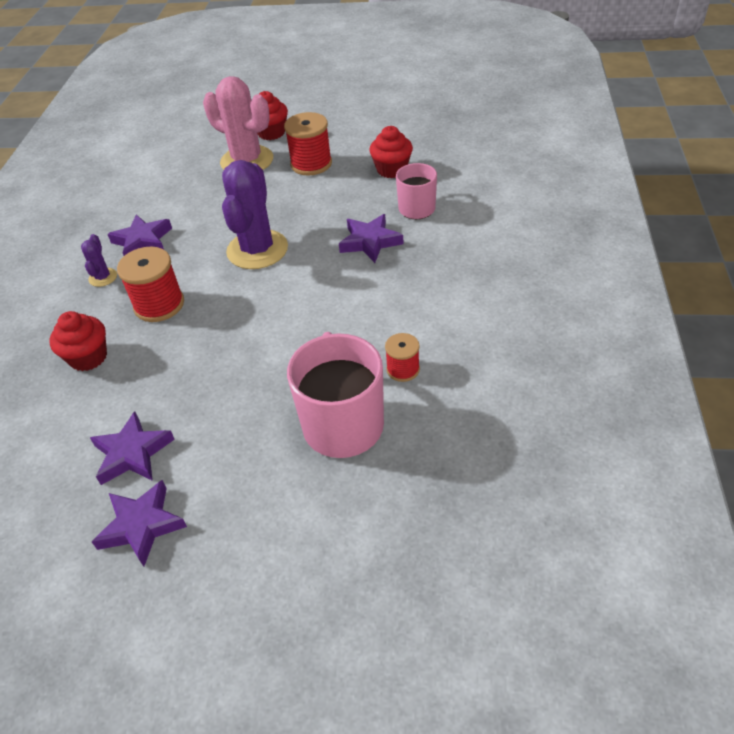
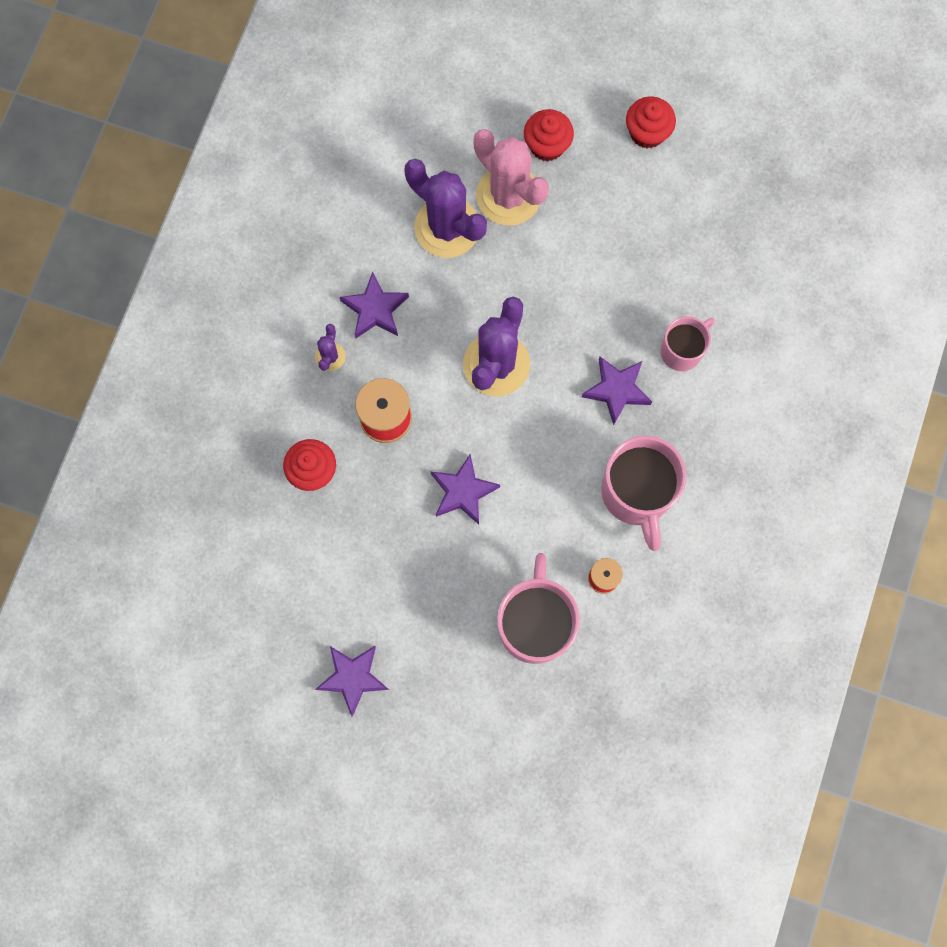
camera: 10 degrees right, 30 degrees up
purple star [90,411,175,485] -> purple star moved to [431,454,500,524]
red spool [284,112,332,176] -> none
red cupcake [370,126,413,178] -> red cupcake moved to [626,96,676,149]
none -> purple cactus [404,159,487,258]
none -> pink mug [601,436,687,551]

